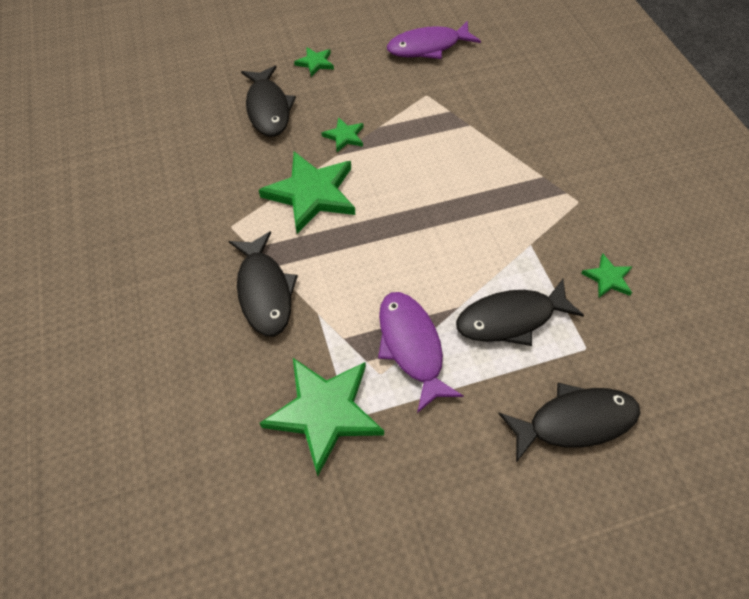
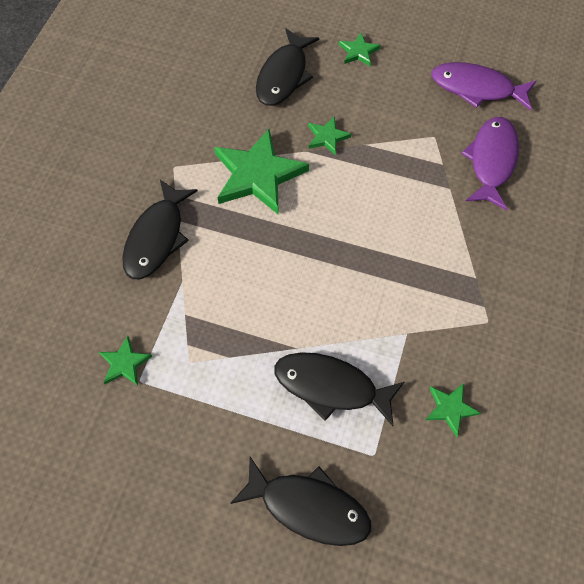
camera: 35 degrees right, 5 degrees up
green star [259,358,384,476] -> green star [99,336,153,386], size x0.48
purple fish [378,292,464,413] -> purple fish moved to [461,117,519,210]

